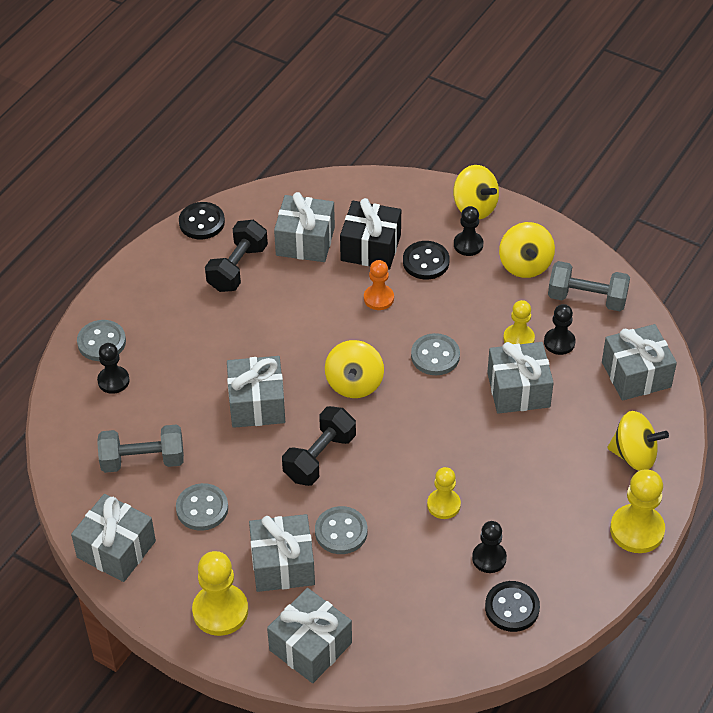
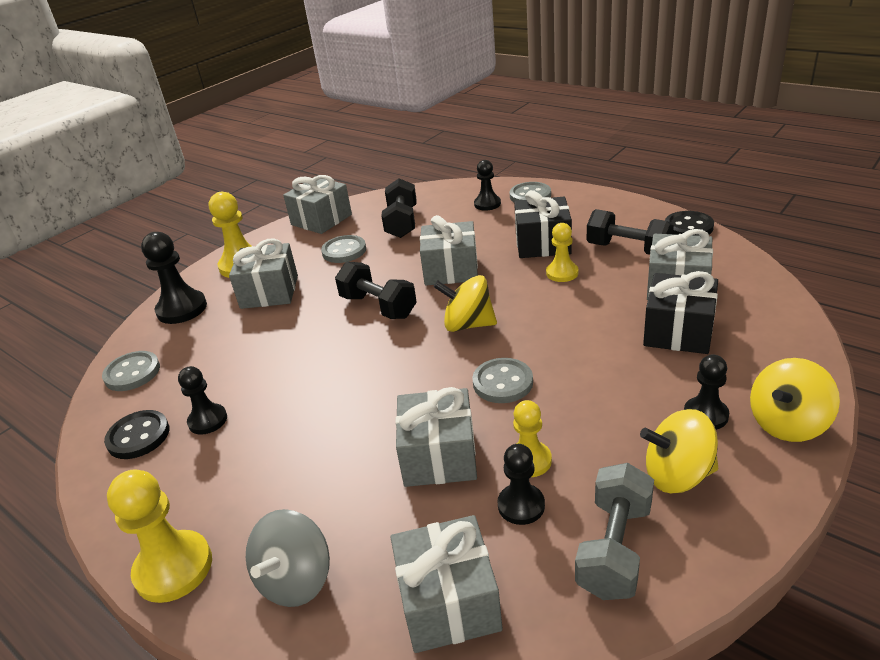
camera: 100 degrees right, 15 degrees down
grey dumbbell [97,424,184,473] -> black dumbbell [381,178,417,238]
grey gift [267,588,352,683] -> black pawn [141,232,207,324]
grey button [315,506,367,554] -> grey button moved to [102,351,160,391]
orange pawn [364,260,394,310] -> none
black button [403,241,449,280] -> none
yellow pawn [427,467,461,519] -> yellow pawn moved to [546,223,578,282]
yellow spinning top [607,411,669,471] -> grey spinning top [246,509,330,607]
none -> black gift [514,190,572,258]

